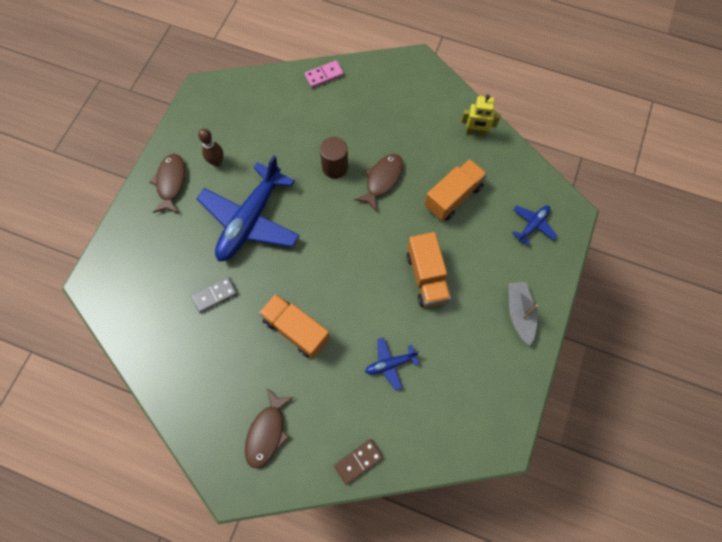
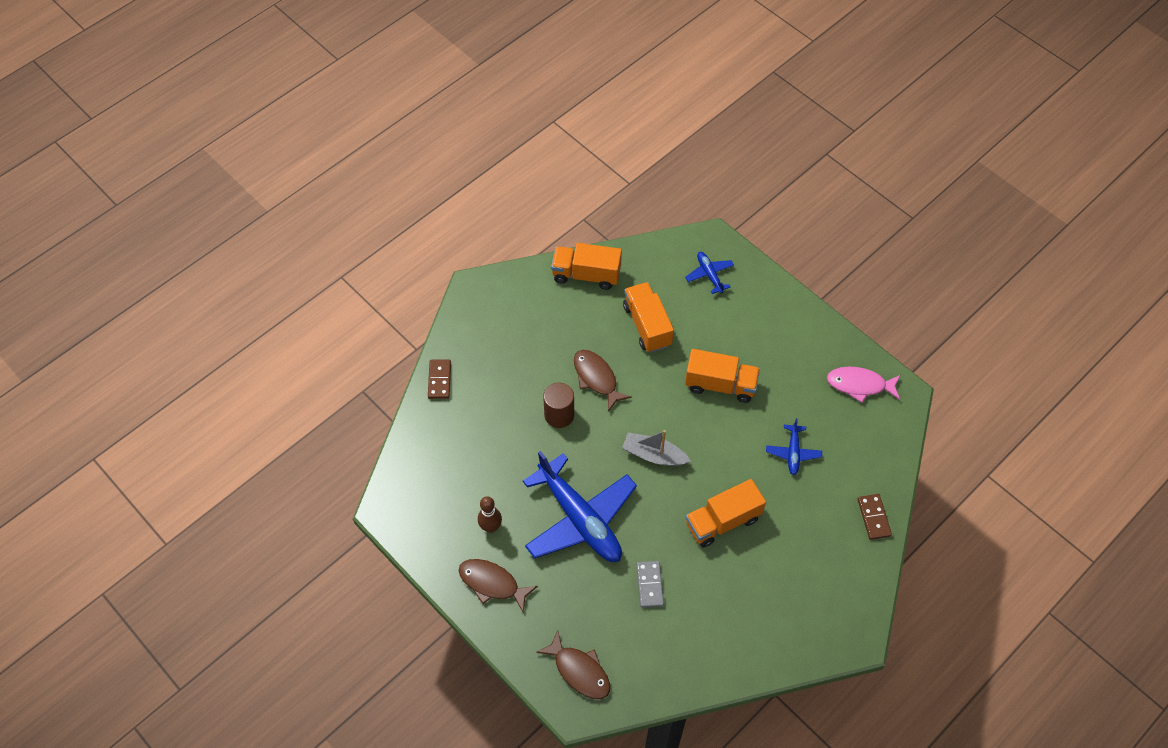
camera: 65 degrees left, 10 degrees down
brown fish [245,389,294,468] -> brown fish moved to [536,630,610,699]
pink domino [304,60,344,88] -> brown domino [428,359,451,399]
yellow robot [461,95,500,136] -> orange truck [551,243,622,290]
grey boat [509,282,538,346] -> grey boat moved to [622,430,691,466]
none -> pink fish [827,367,901,403]

